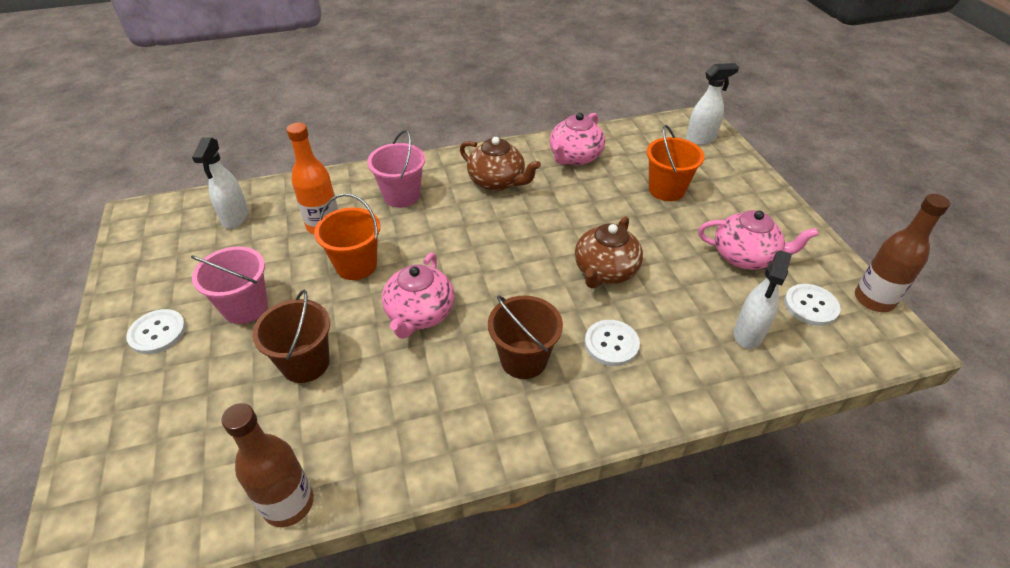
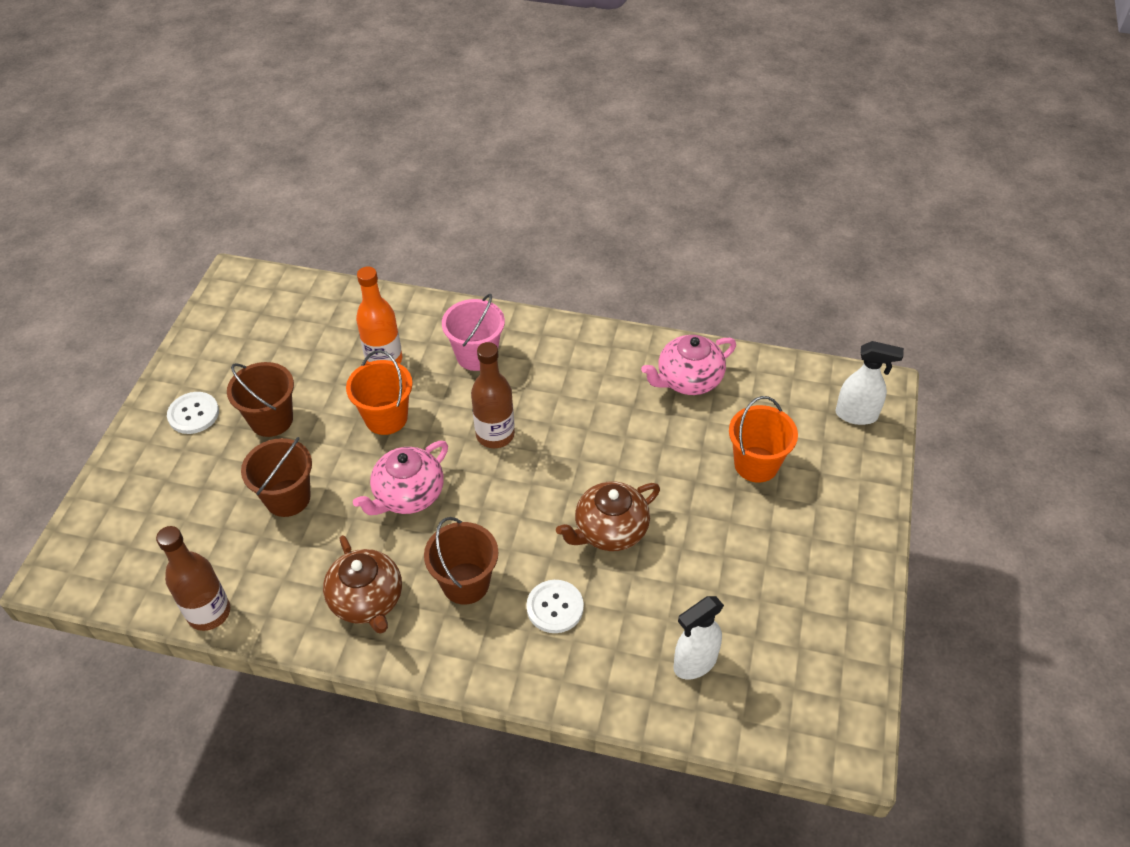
camera: 30 degrees right, 5 degrees up
pink bucket [191,246,268,324] -> brown bucket [227,362,294,437]
white spray bottle [192,137,249,229] -> none
brown teapot [460,137,541,191] -> brown teapot moved to [323,535,402,634]
pink teapot [698,210,819,270] -> none
white button [784,284,841,326] -> none
brown bottle [855,194,950,312] -> brown bottle moved to [471,342,515,448]

